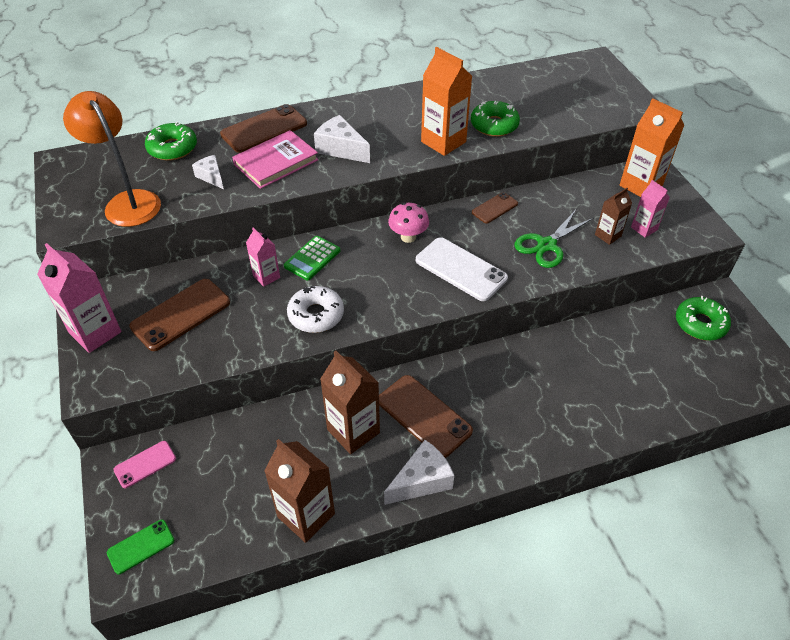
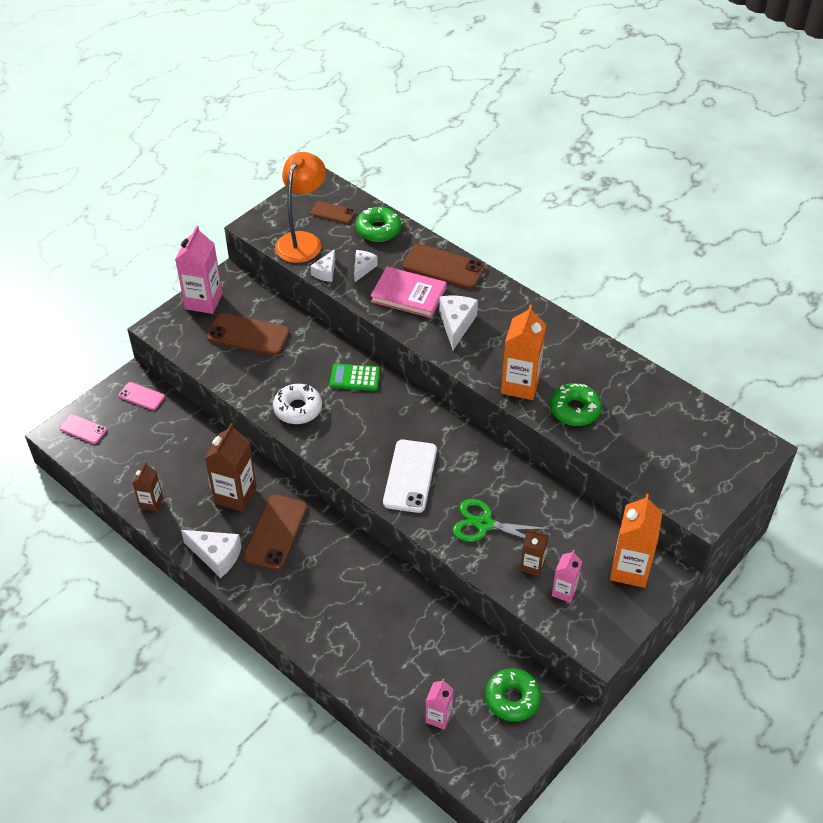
camera: 60 degrees right, 0 degrees up
green phone [107,519,174,574] -> pink phone [60,414,107,444]
pink carton [246,228,280,287] -> pink carton moved to [425,679,453,730]
brown carton [264,439,335,543] -> brown carton [133,462,163,511], size x0.57
pink mushroom [388,202,429,243] -> none
brown phone [472,192,518,224] -> brown phone moved to [310,201,355,224]
none -> white cheese [311,249,335,282]

